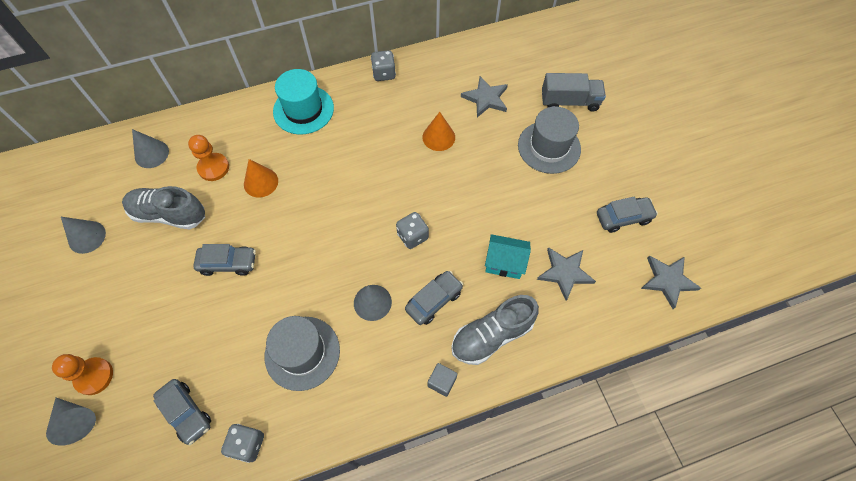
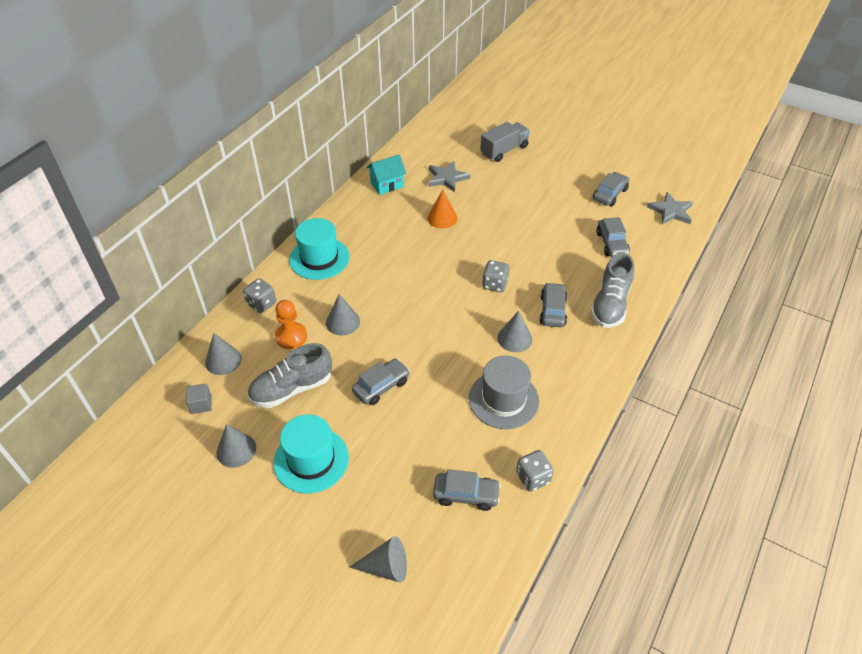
camera: 40 degrees left, 15 degrees down
orange pawn [52,354,113,395] -> none
orange cone [244,159,278,197] -> grey cone [326,294,360,335]
grey dice [371,50,396,81] -> grey dice moved to [243,278,276,313]
grey cube [428,363,457,397] -> grey cube moved to [186,384,212,414]
turquoise house [485,234,531,279] -> turquoise house moved to [367,154,406,195]
grey hat [518,107,581,174] -> none
grey star [537,247,596,301] -> grey car [596,217,630,257]
none -> turquoise hat [273,414,349,494]

